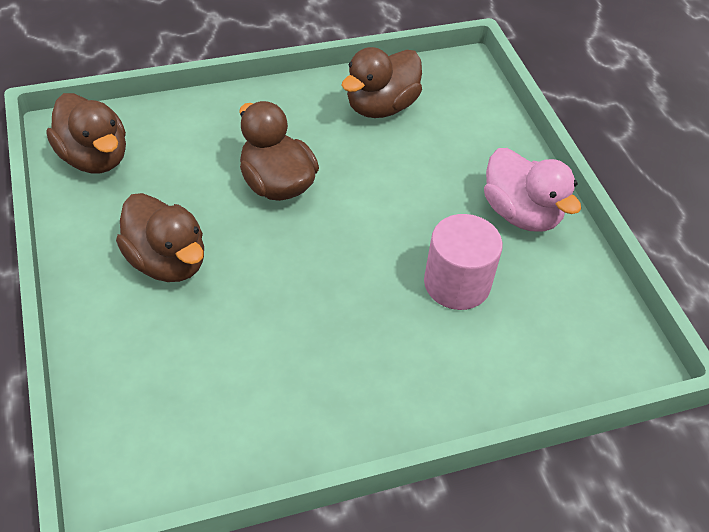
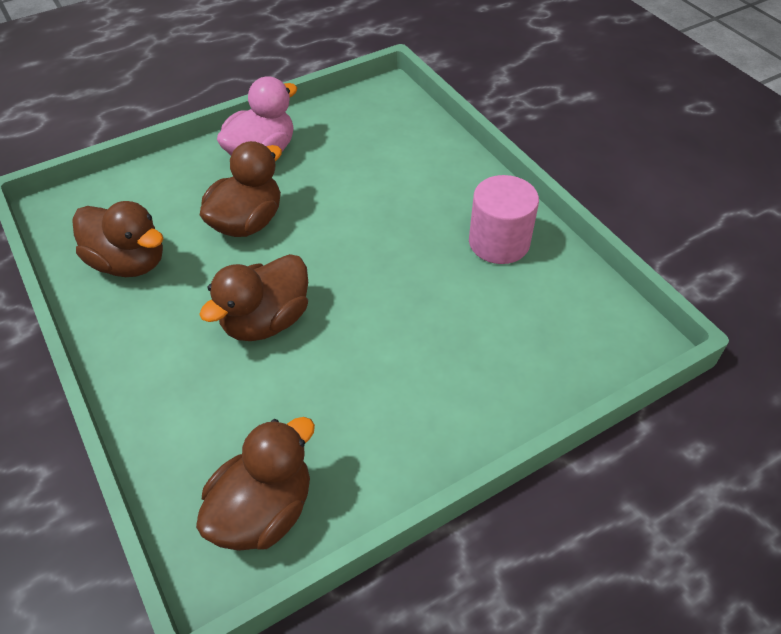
camera: 100 degrees left, 0 degrees up
brown duck [116,193,204,282] -> brown duck moved to [200,141,282,237]
pink cylinder [424,214,503,310] -> pink cylinder moved to [469,175,539,264]

